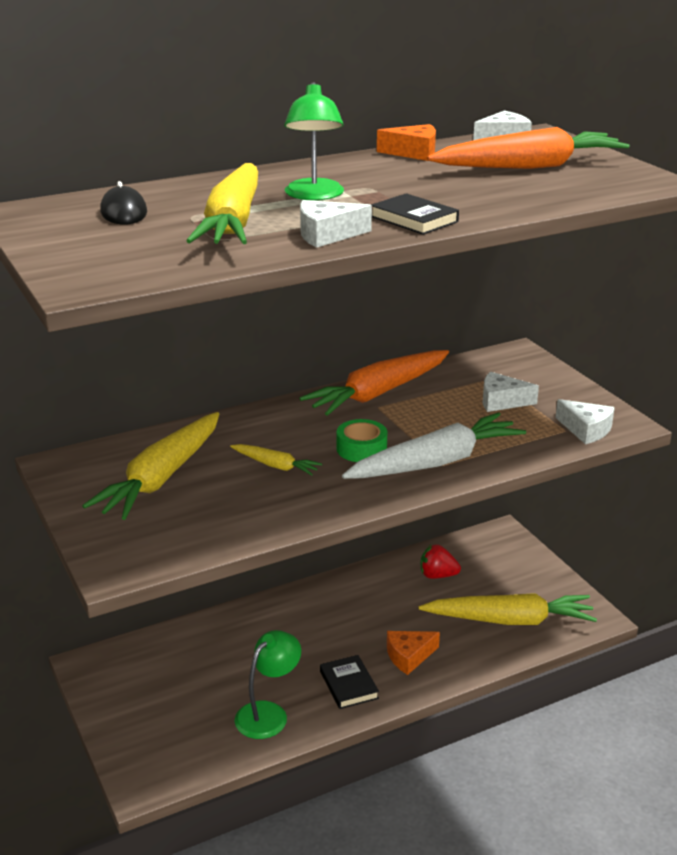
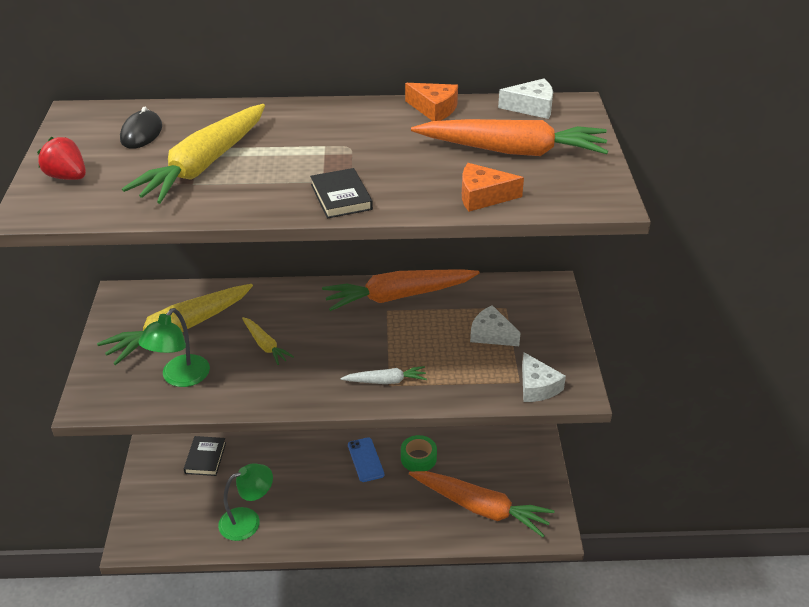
camera: 25 degrees right, 10 degrees up
green lamp [284,82,344,200] -> green lamp moved to [138,308,210,387]
white cheese [300,200,372,248] -> none
black book [320,655,379,709] -> black book moved to [184,436,226,476]
green tape [337,419,387,462] -> green tape moved to [401,435,437,471]
white carrot [342,412,526,479] -> white carrot [341,366,427,384], size x0.49
orange cheese [387,631,440,675] -> orange cheese moved to [462,163,524,212]
yellow carrot [419,593,597,625] -> orange carrot [409,471,555,537]
red strawberry [421,544,461,579] -> red strawberry moved to [37,137,86,180]
none -> blue phone [348,437,384,482]

